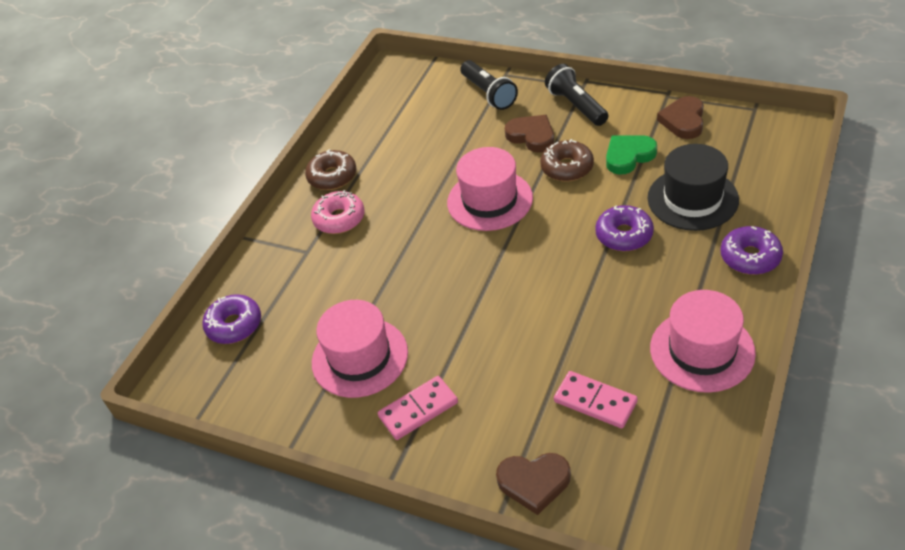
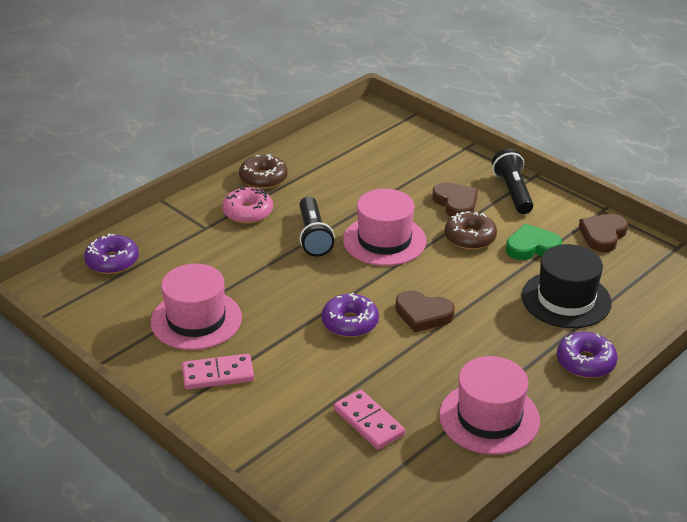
camera: 15 degrees right, 10 degrees down
black flashlight [460,60,518,110] -> black flashlight moved to [299,197,334,256]
brown heart [496,453,571,515] -> brown heart moved to [395,290,455,332]
purple donut [595,205,654,251] -> purple donut moved to [322,293,379,337]

